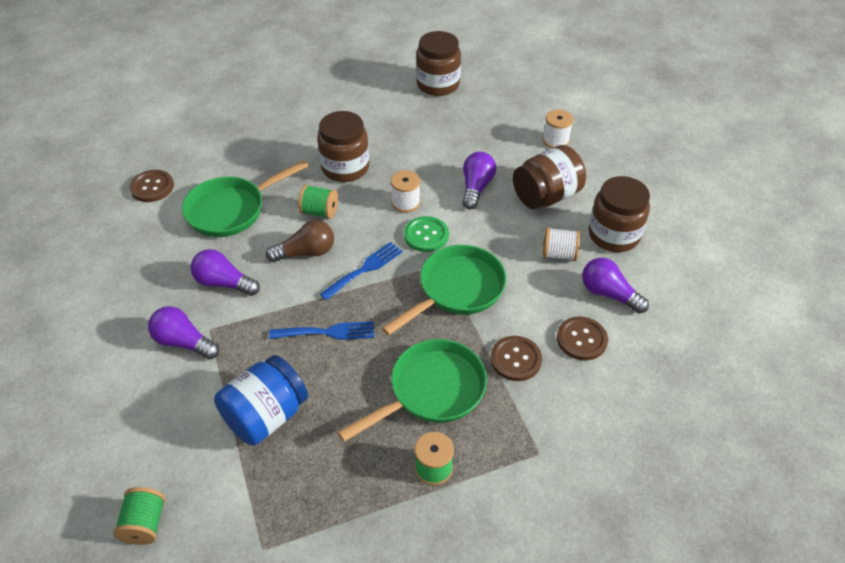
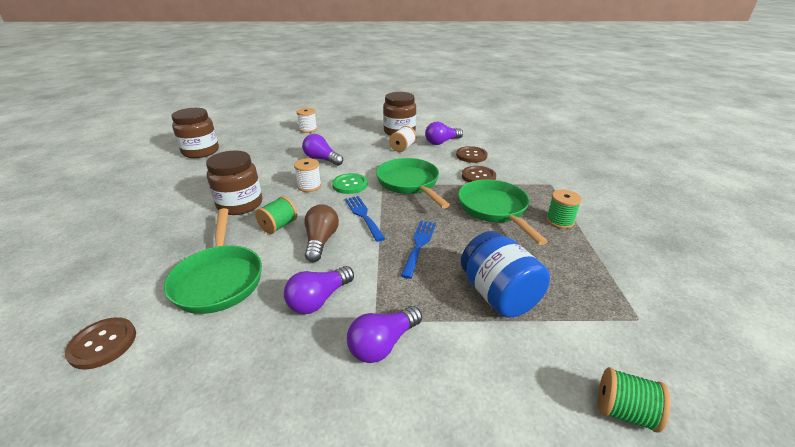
camera: 70 degrees left, 15 degrees down
brown jar [513,145,586,209] -> none

